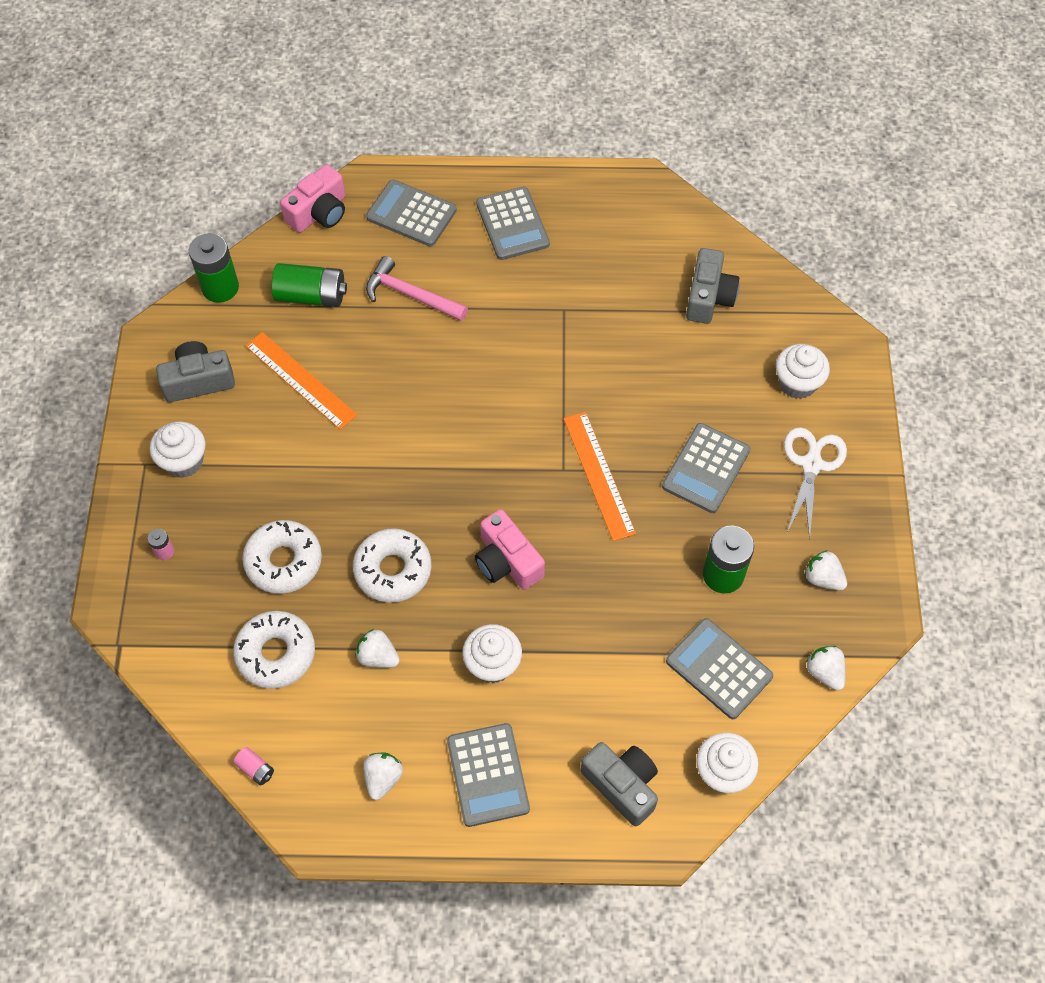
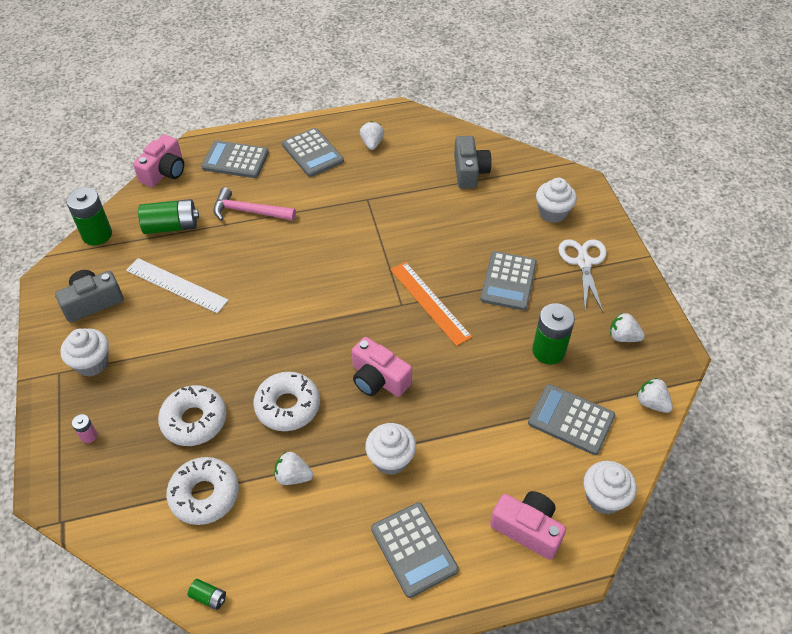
camera: 15 degrees left, 10 degrees down
pink battery [233,747,274,785] -> green battery [188,579,226,610]
orange ruler [245,332,357,430] -> white ruler [126,258,229,313]
white strawberry [363,753,403,800] -> white strawberry moved to [360,121,384,150]
grey camera [581,742,658,826] -> pink camera [490,491,566,560]

